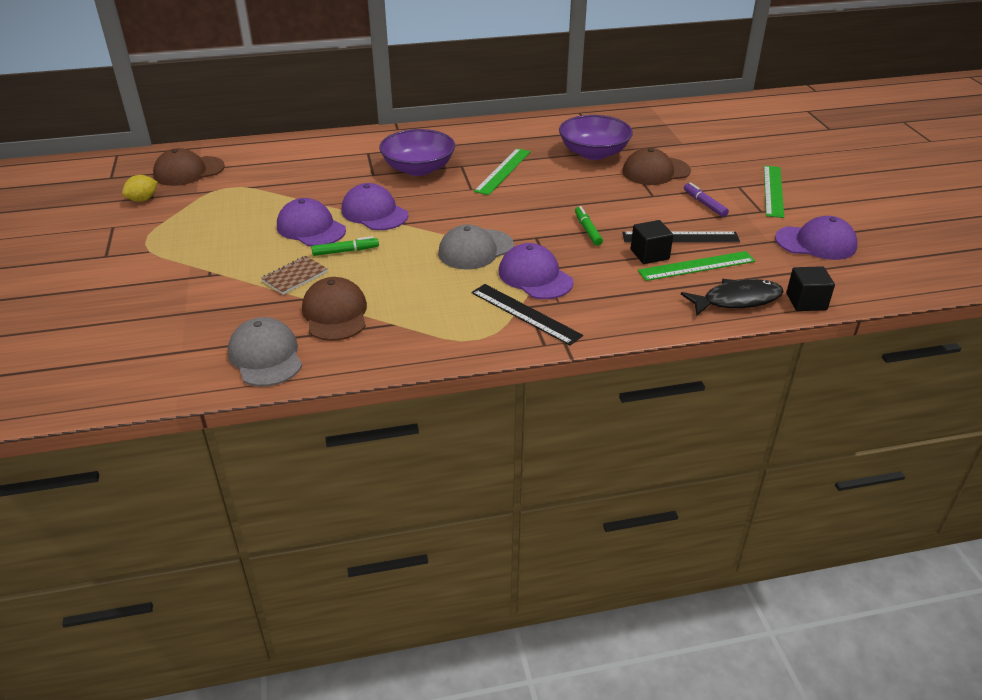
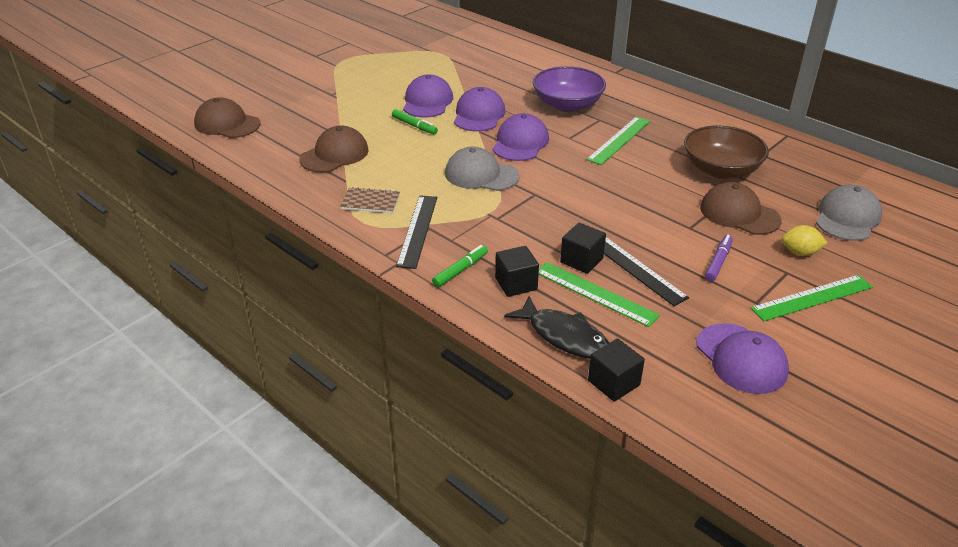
camera: 55 degrees right, 0 degrees up
yellow lemon [122,175,158,202] -> yellow lemon moved to [782,225,827,256]
brown cap [153,148,225,186] -> brown cap moved to [194,97,260,138]
grey cap [228,317,302,386] -> grey cap moved to [816,184,882,241]
brown notebook [261,256,328,295] -> brown notebook moved to [340,187,400,213]
green ruler [474,148,531,195] -> green ruler turned 45 degrees counterclockwise [586,117,650,165]
purple cap [499,243,573,299] -> purple cap moved to [493,113,549,161]
purple bowl [559,115,633,160] -> brown bowl [684,126,769,179]
green marker [575,206,603,246] -> green marker moved to [432,245,488,287]
none -> black cube [495,246,539,297]

